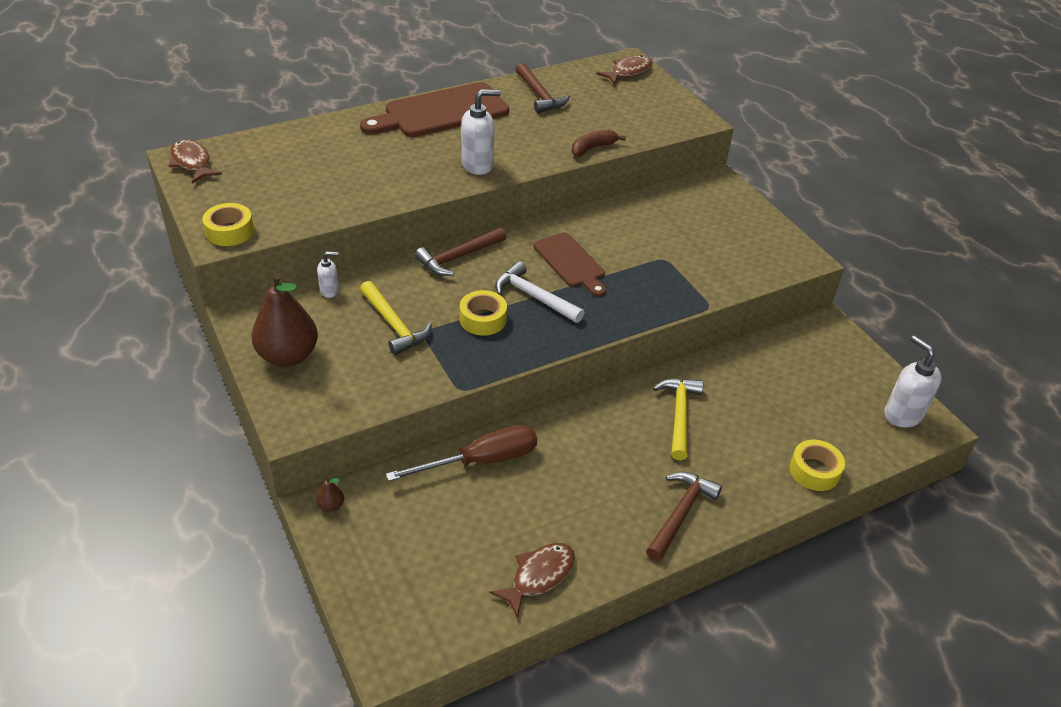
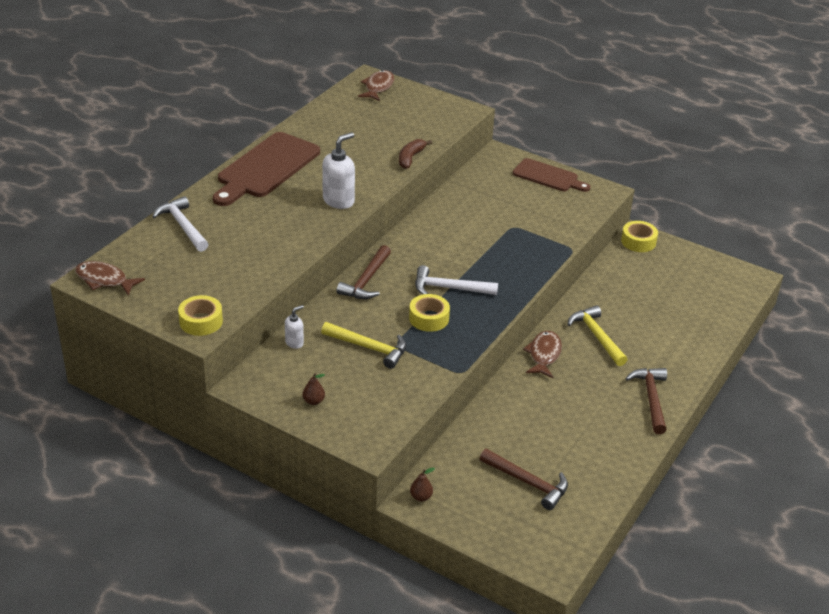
camera: 30 degrees left, 5 degrees down
brown pear [252,273,318,367] -> brown pear [303,373,325,405], size x0.40
brown screwdriver [386,425,537,481] -> none
brown fish [490,543,575,619] -> brown fish moved to [523,331,562,378]
brown hammer [516,63,570,113] -> brown hammer moved to [479,448,568,510]
brown cutting board [533,232,606,297] -> brown cutting board moved to [513,158,591,192]
yellow tape [790,440,845,491] -> yellow tape moved to [621,221,658,252]
white soap dispenser [884,335,942,428] -> none
none -> white hammer [152,196,208,252]

